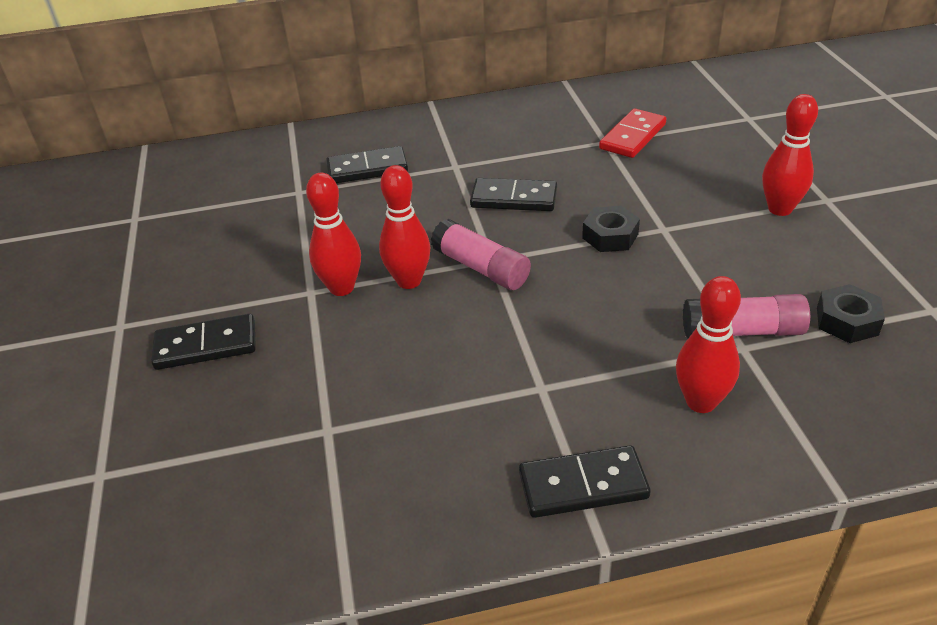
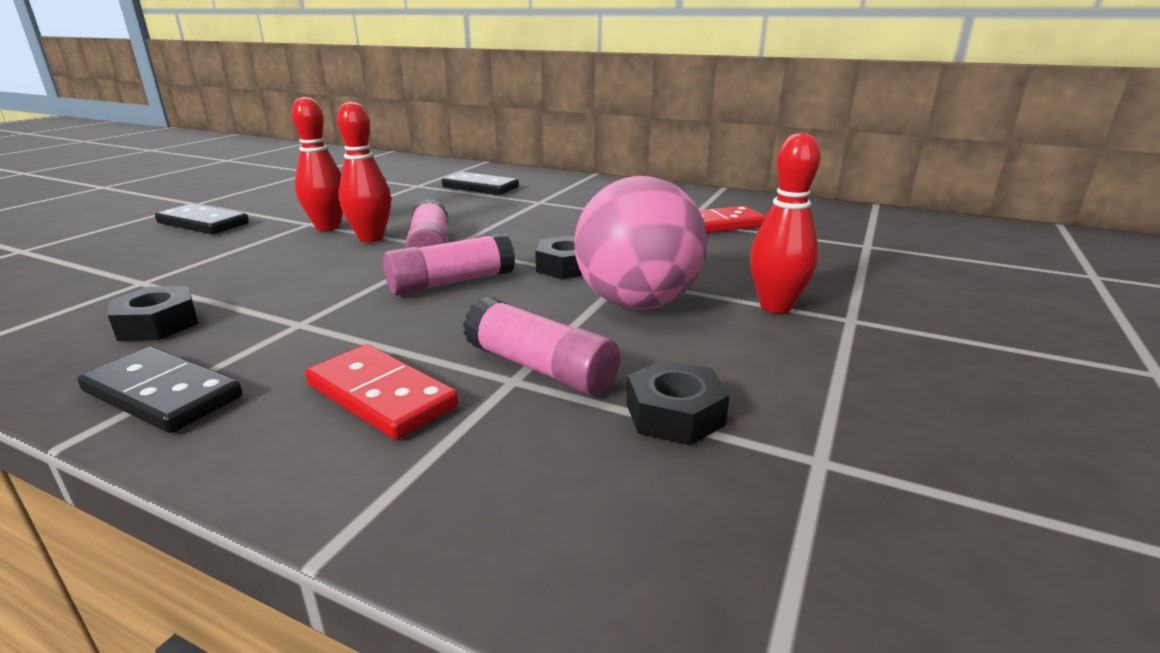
camera: 35 degrees right, 15 degrees down
black domino [470,178,557,211] -> none
red bowling pin [676,276,741,413] -> red domino [305,344,458,440]
none -> black nut [108,286,198,341]
none -> pink glue stick [383,233,515,296]
none -> pink ball [575,176,708,310]

